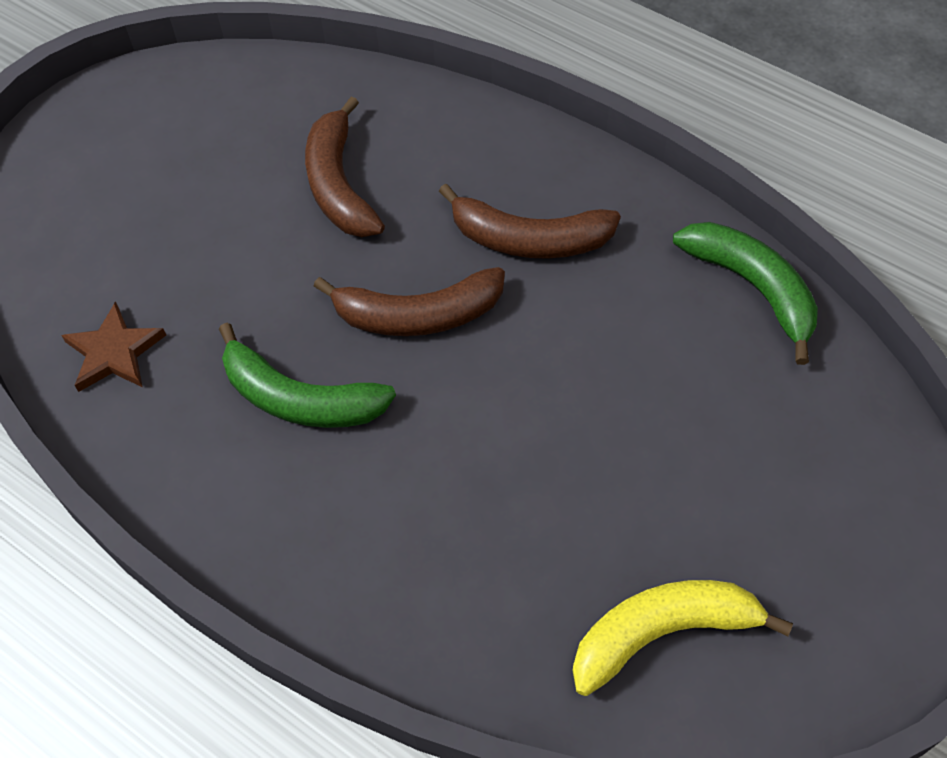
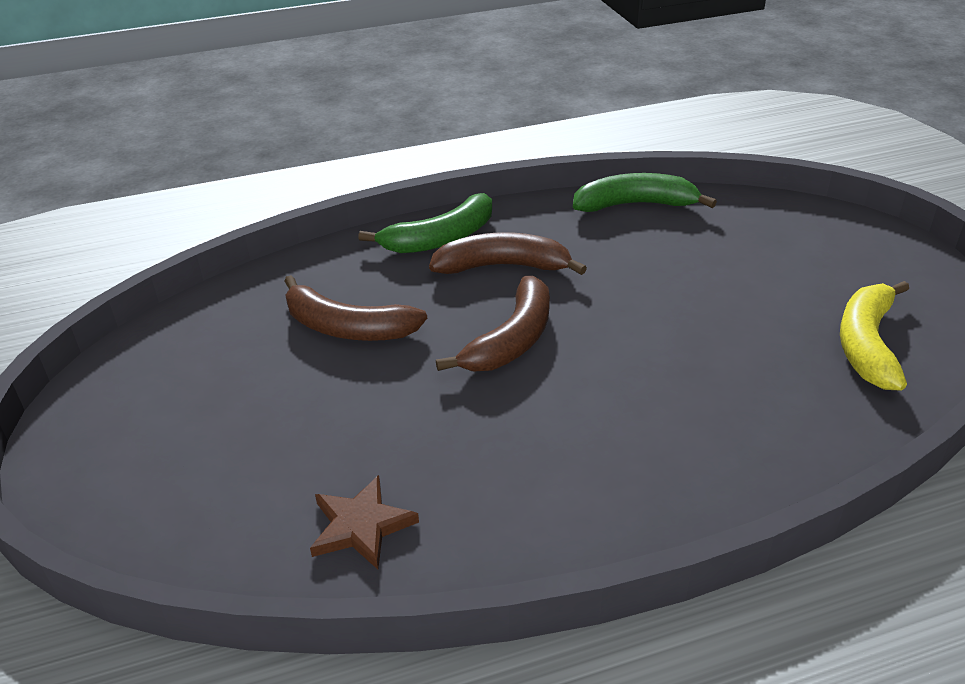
camera: 55 degrees left, 20 degrees down
green banana [219,323,396,428] -> green banana moved to [358,193,492,253]
brown banana [439,184,621,259] -> brown banana turned 135 degrees counterclockwise [429,232,587,275]

